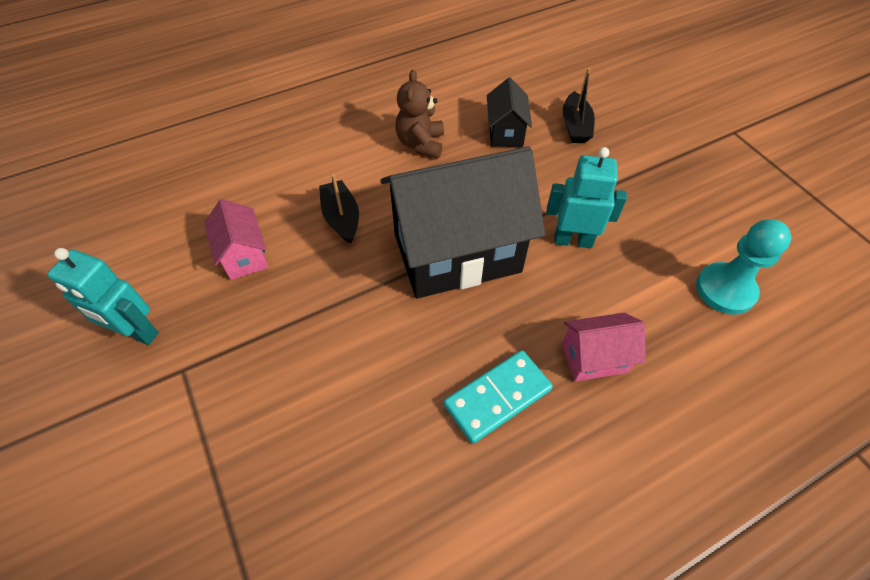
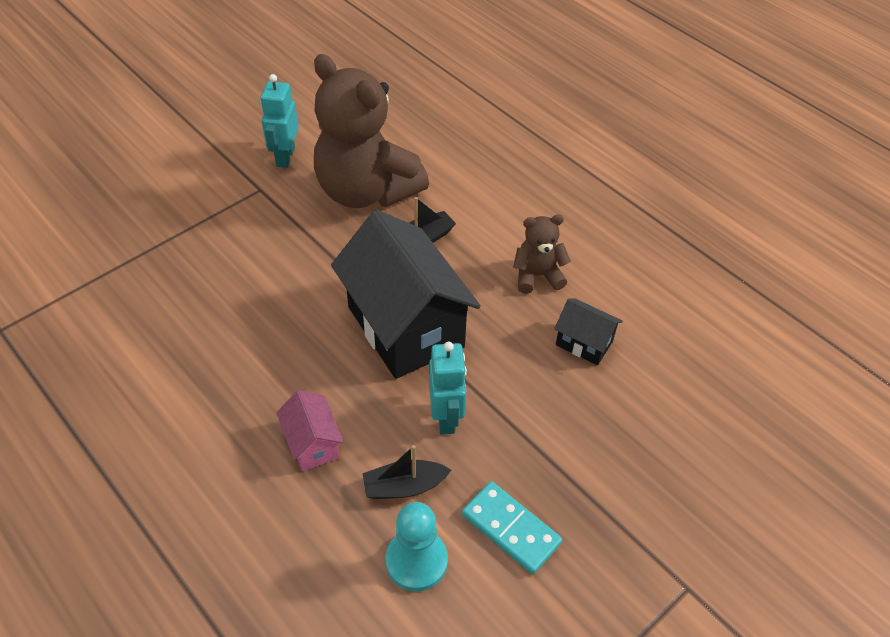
camera: 75 degrees right, 5 degrees down
pink house [204,199,268,280] -> brown teddy bear [314,54,429,208]
turquoise domino [444,350,553,444] -> turquoise domino moved to [462,481,562,574]
black house [487,77,532,147] -> black house turned 45 degrees clockwise [554,298,623,365]
black boat [563,68,595,143] -> black boat moved to [362,445,451,499]

